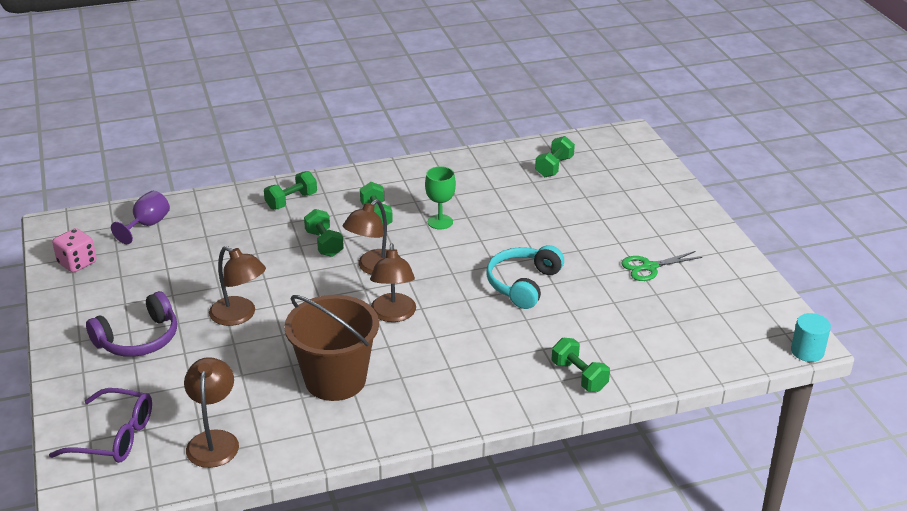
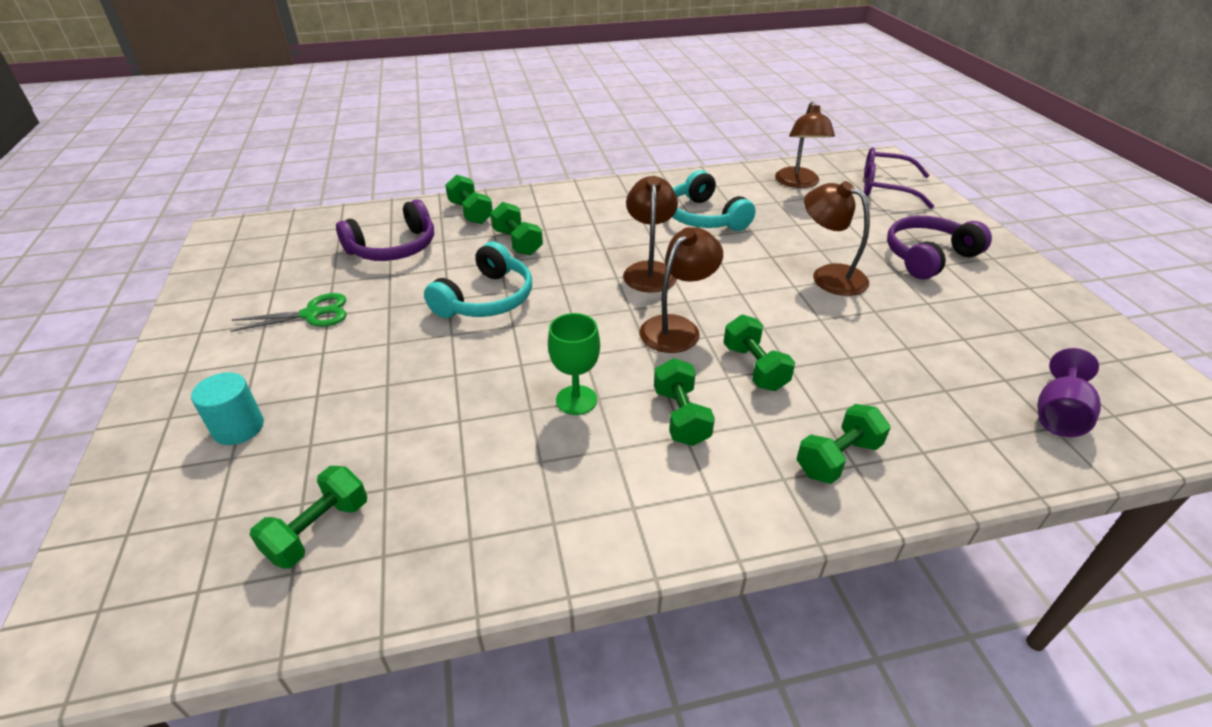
camera: 175 degrees left, 5 degrees up
pink dice [52,228,97,273] -> none
brown bucket [284,295,379,401] -> turquoise headphones [673,170,756,231]
turquoise cylinder [791,313,831,362] -> turquoise cylinder moved to [191,372,264,445]
none -> purple headphones [336,199,434,261]
none -> green dumbbell [490,202,543,256]

